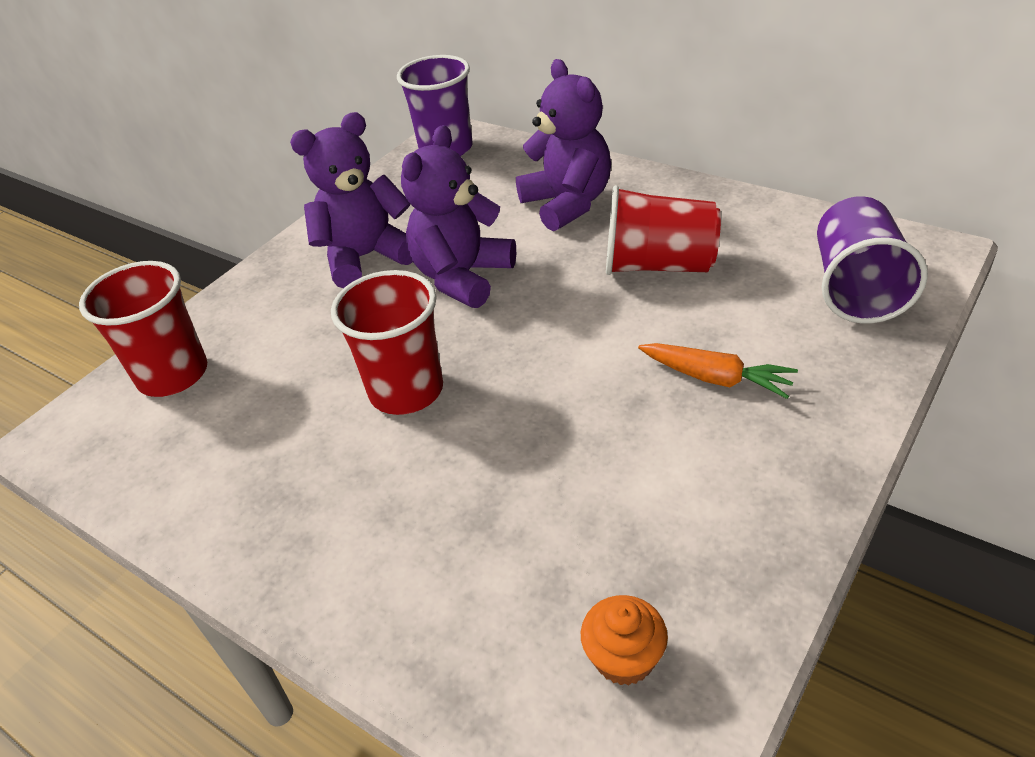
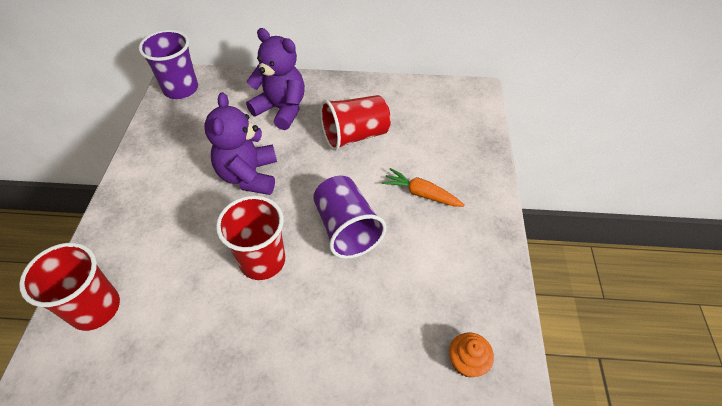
camera: 35 degrees left, 10 degrees up
purple teddy bear [290,112,413,288] -> none
orange carrot [638,343,798,399] -> orange carrot turned 150 degrees counterclockwise [382,168,465,207]
purple cup [817,196,928,323] -> purple cup moved to [313,176,386,259]

